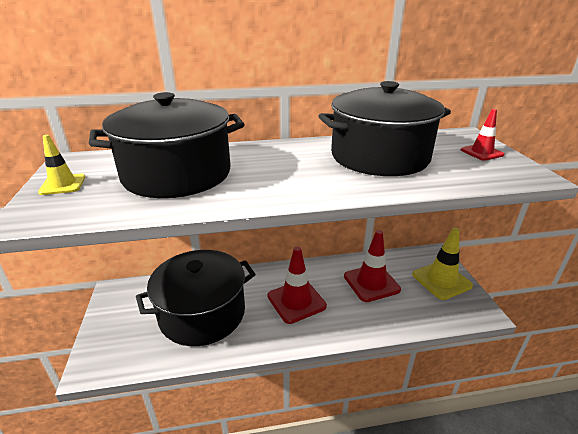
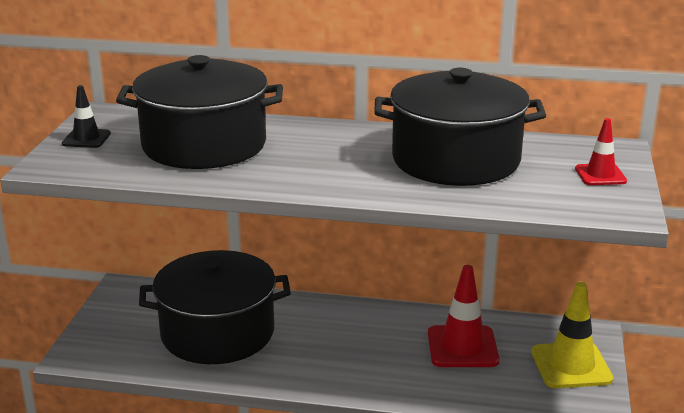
camera: 20 degrees right, 5 degrees down
yellow traffic cone [38,135,86,195] -> black traffic cone [62,85,111,148]
red traffic cone [267,246,327,324] -> none

